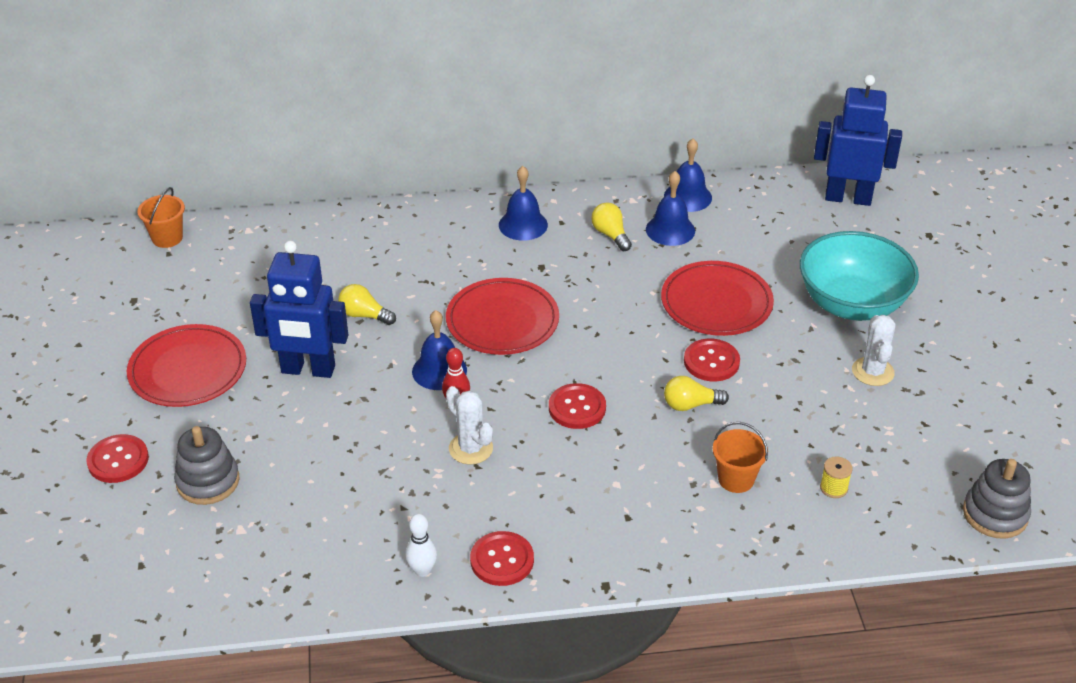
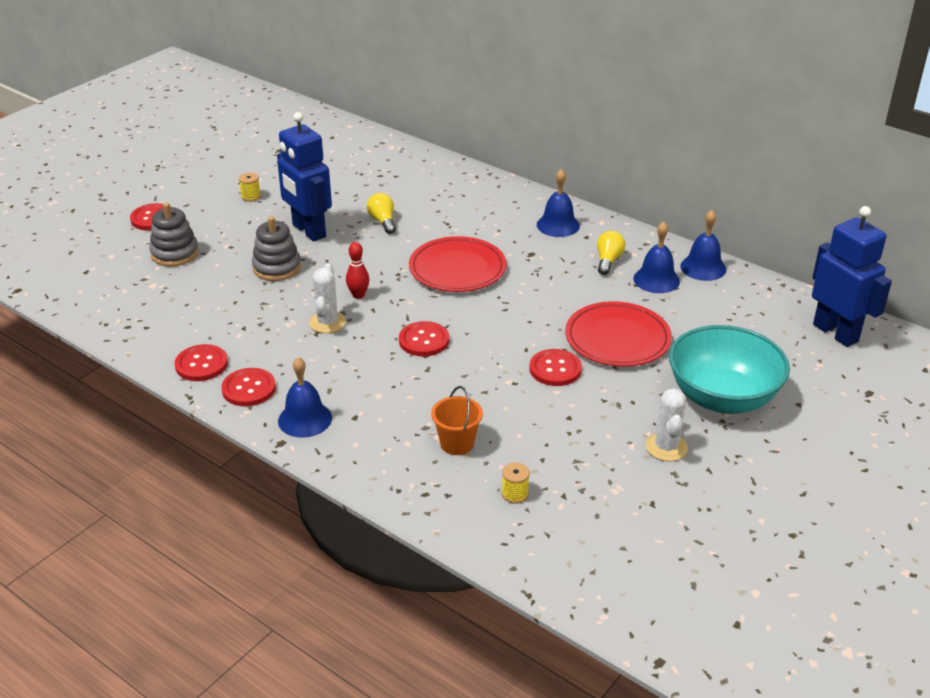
camera: 45 degrees right, 5 degrees down
red plate [127,324,246,407] -> yellow spool [239,173,261,202]
orange bucket [138,187,185,248] -> none
white bowling pin [405,514,437,577] -> red button [175,344,228,381]
blue bell [412,310,467,390] -> blue bell moved to [278,357,332,438]
yellow light bulb [664,376,729,411] -> none
white cactus [852,315,896,386] -> white cactus turned 45 degrees counterclockwise [646,388,688,461]
grey stacking toy [963,459,1031,539] -> grey stacking toy moved to [252,216,301,281]

